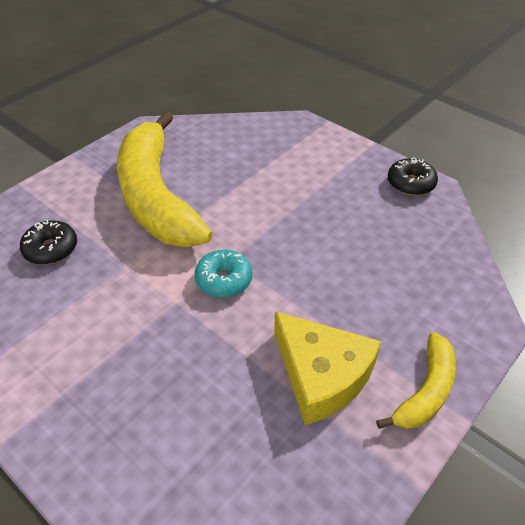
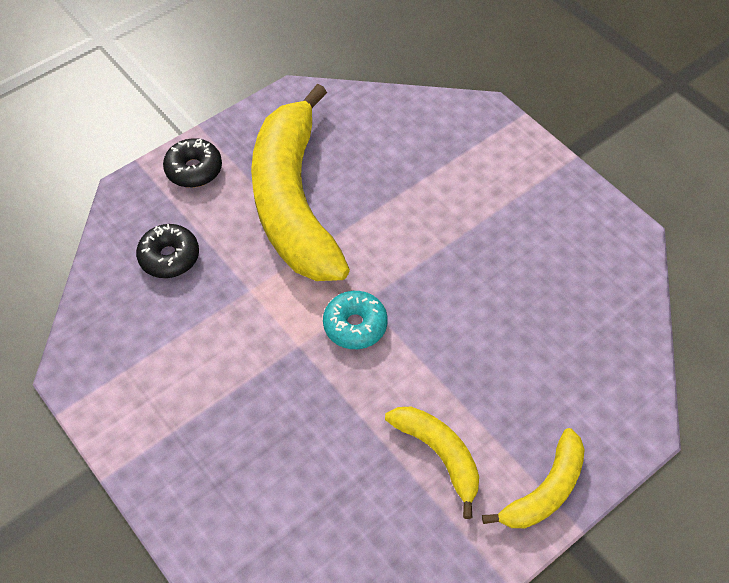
camera: 10 degrees right, 10 degrees up
yellow cheese [274,311,381,425] -> yellow banana [385,407,479,519]
black donut [388,157,438,196] -> black donut moved to [163,138,222,188]

